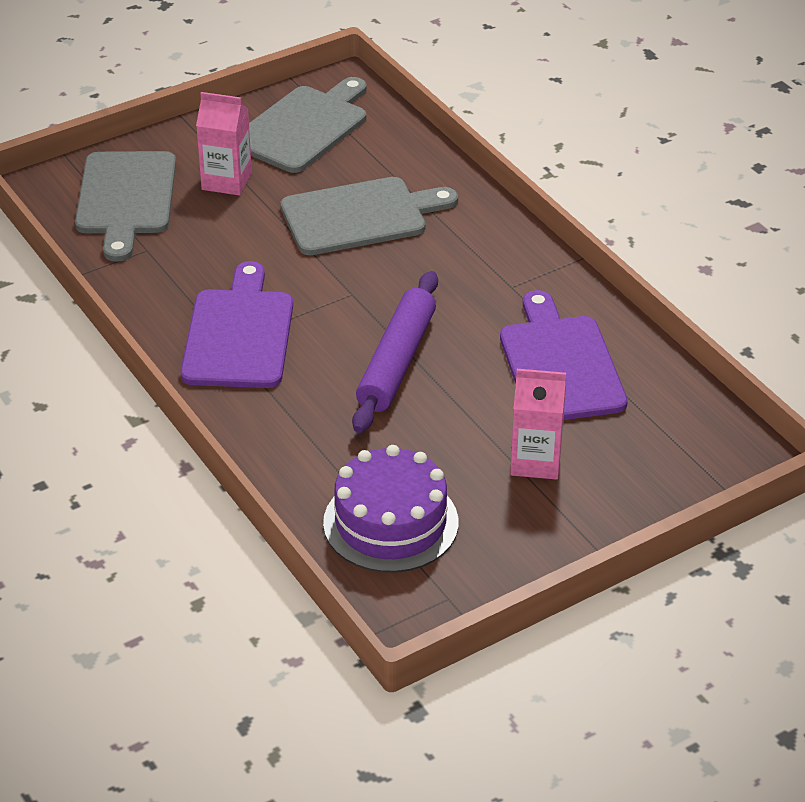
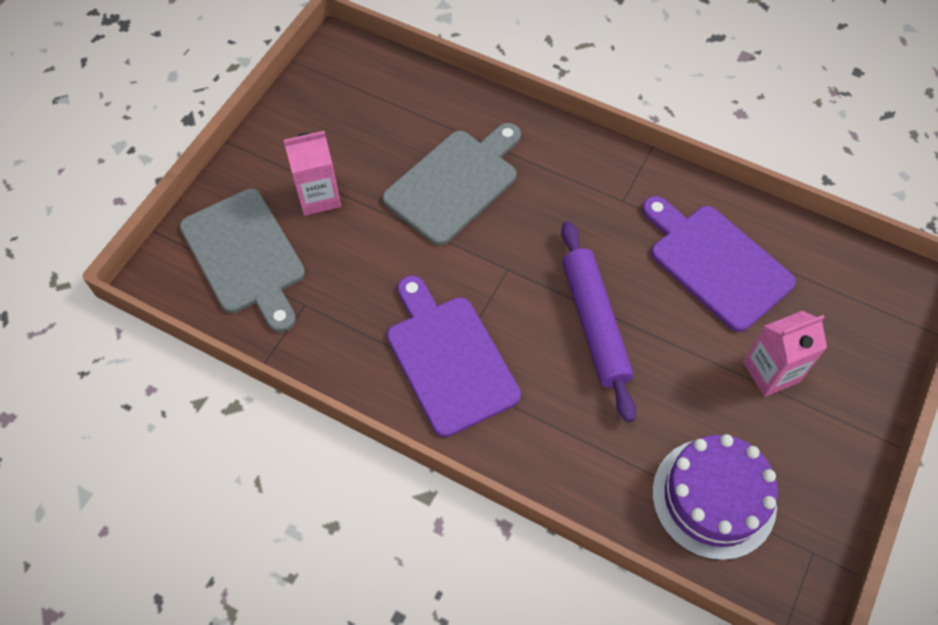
camera: 30 degrees left, 20 degrees up
grey cutting board [249,77,367,173] -> none

